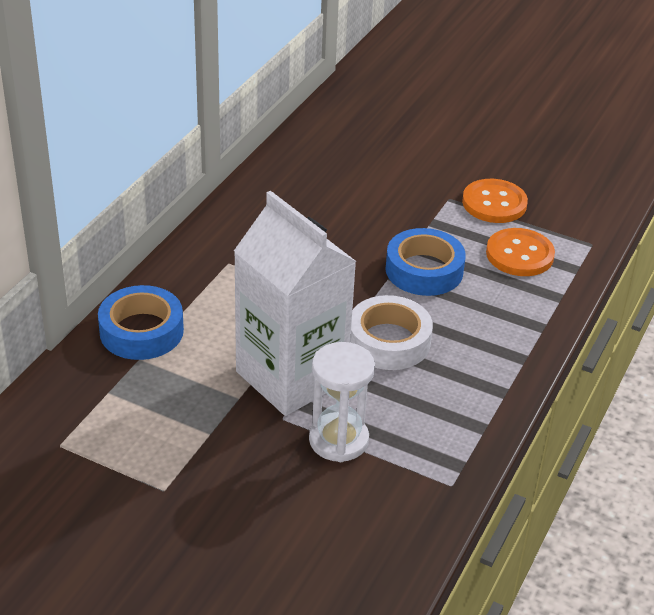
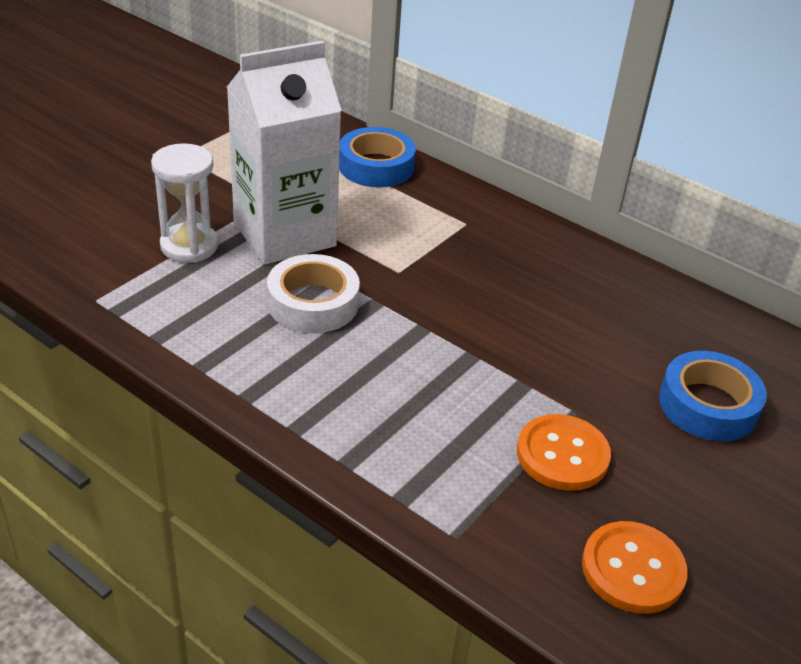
camera: 100 degrees right, 0 degrees up
blue tape [385,228,466,296] -> blue tape moved to [659,351,767,442]
orange button [486,228,555,276] -> orange button moved to [582,521,688,614]

